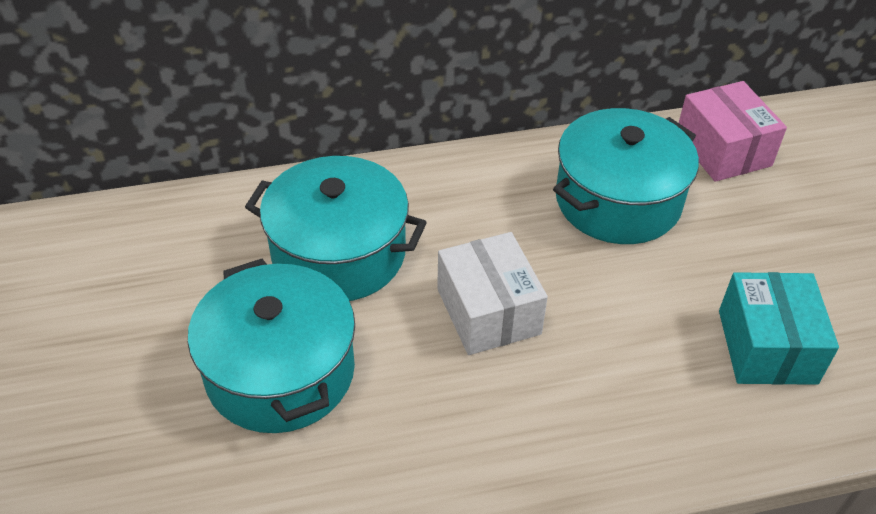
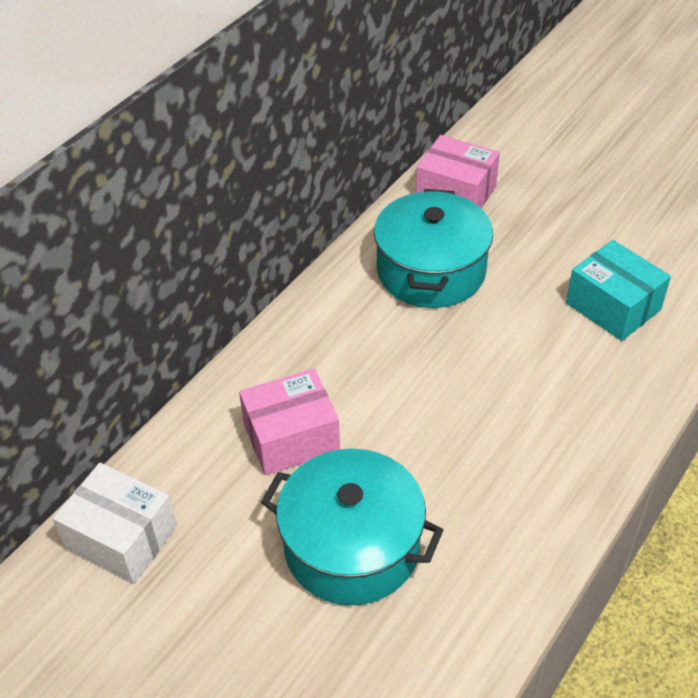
camera: 40 degrees left, 0 degrees up
turquoise pot [245,156,427,301] -> pink box [239,369,340,475]
white box [437,232,548,355] -> white box moved to [53,463,177,584]

